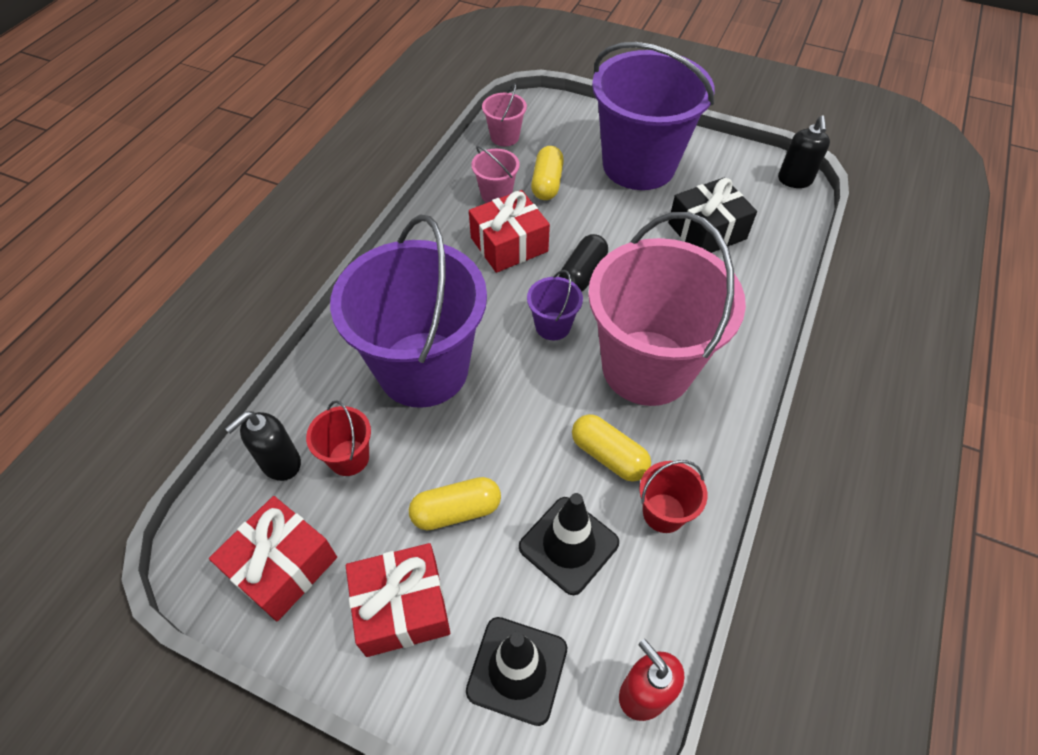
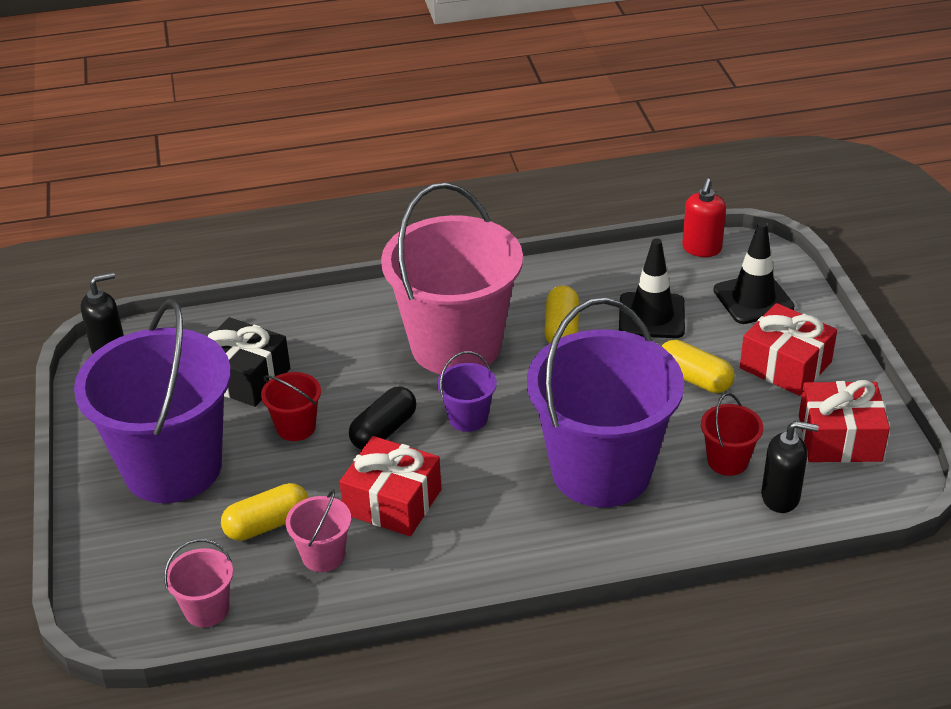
camera: 125 degrees left, 15 degrees down
black capsule [559,234,608,292] -> black capsule turned 45 degrees counterclockwise [349,387,416,450]
red bucket [639,460,708,533] -> red bucket moved to [261,372,321,441]

